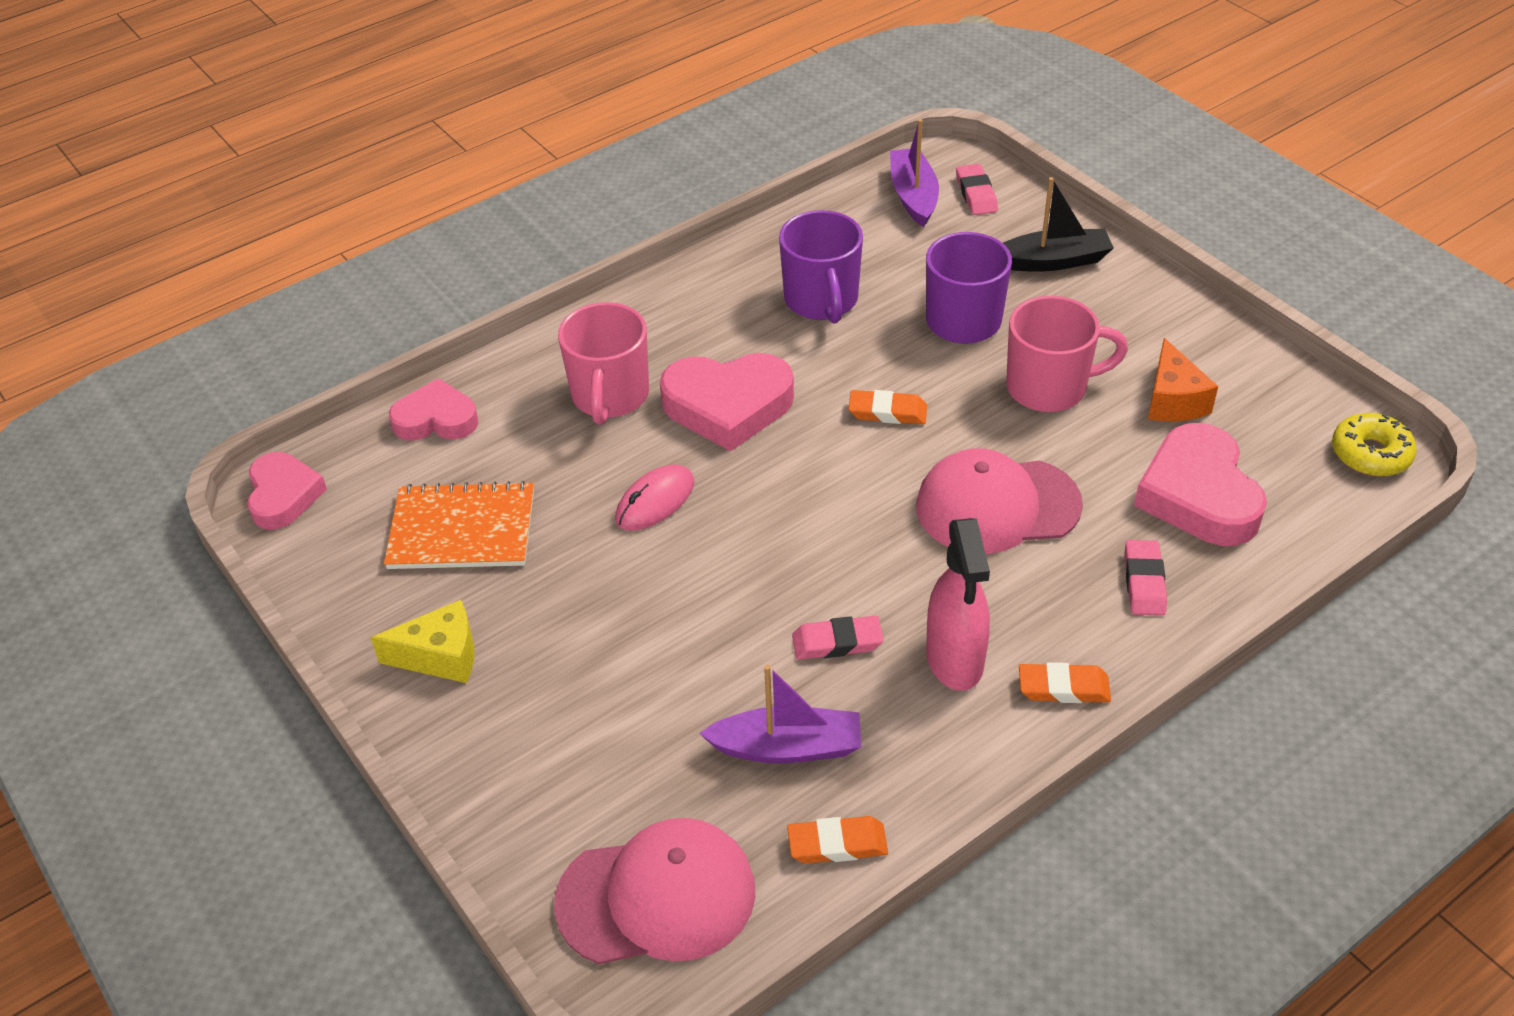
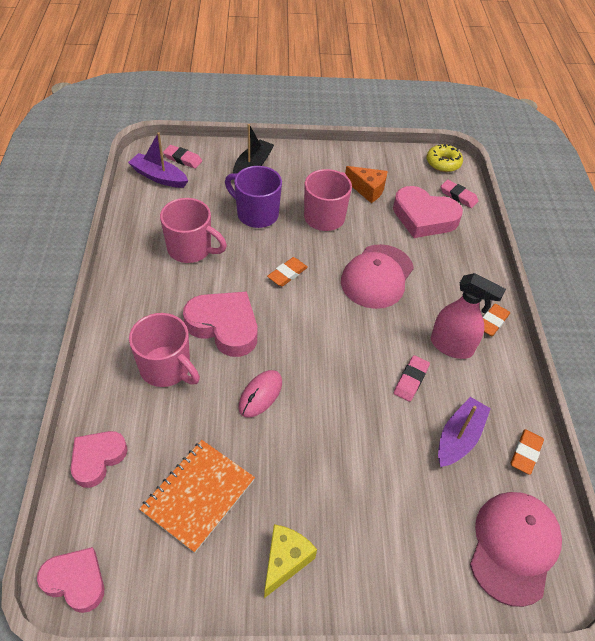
camera: 60 degrees left, 5 degrees up
pink mouse [615,464,694,531] -> pink mouse turned 45 degrees clockwise [239,370,282,418]
pink heart [660,353,794,451] -> pink heart turned 90 degrees counterclockwise [183,292,257,357]
purple mug [779,210,863,324] -> pink mug [160,198,227,263]
pink eraser [1125,540,1167,616] -> pink eraser moved to [441,180,478,208]

